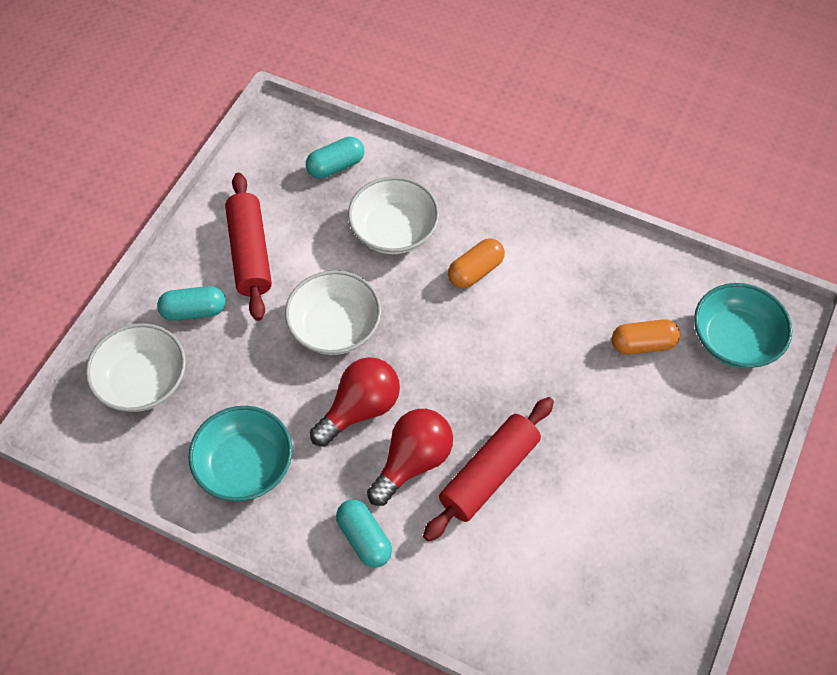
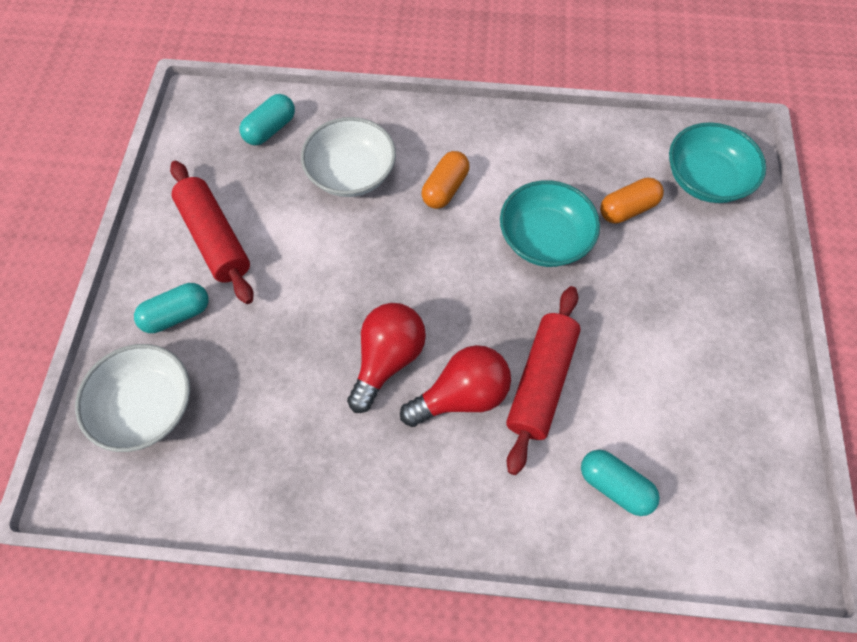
camera: 20 degrees left, 5 degrees up
turquoise bowl [188,406,292,502] -> turquoise bowl moved to [500,180,600,267]
white bowl [285,270,381,355] -> none
turquoise capsule [336,499,392,568] -> turquoise capsule moved to [581,450,660,516]
red light bulb [367,409,453,506] -> red light bulb turned 45 degrees clockwise [400,345,511,427]

